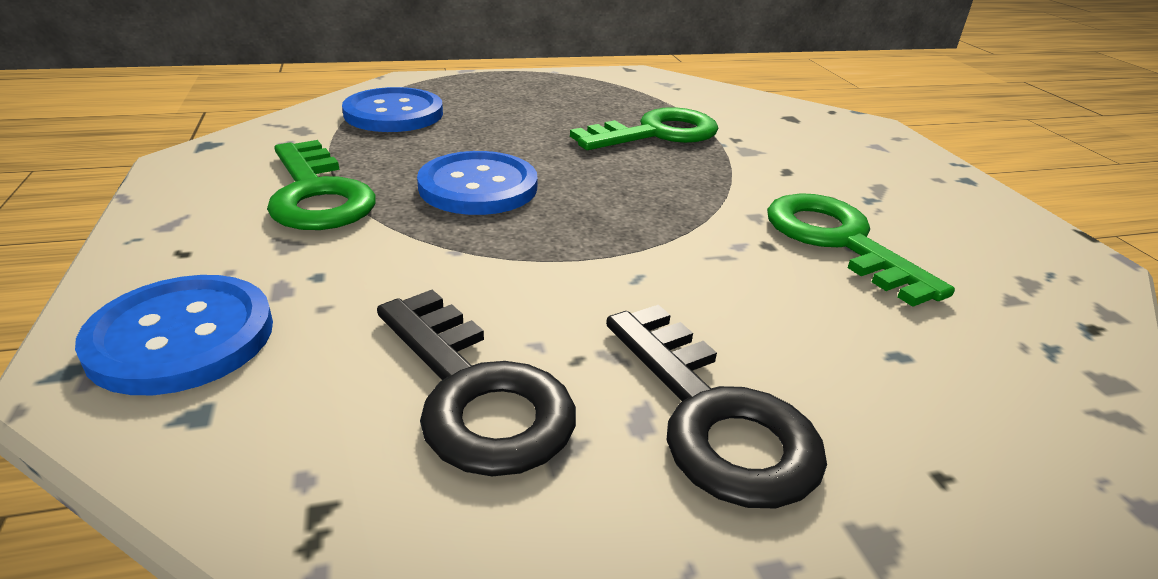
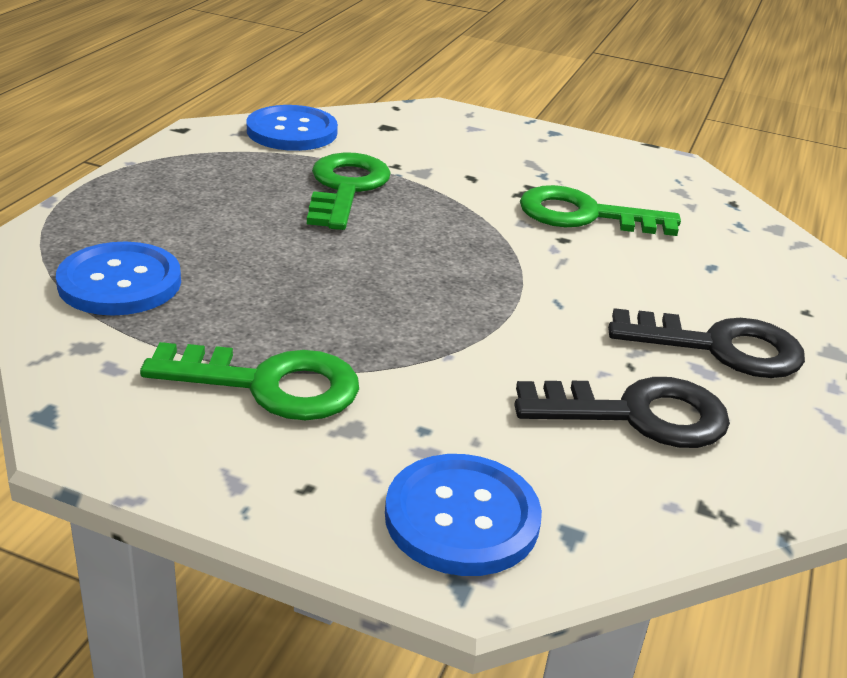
camera: 55 degrees left, 0 degrees up
blue button [417,151,538,215] -> blue button moved to [247,105,338,151]

